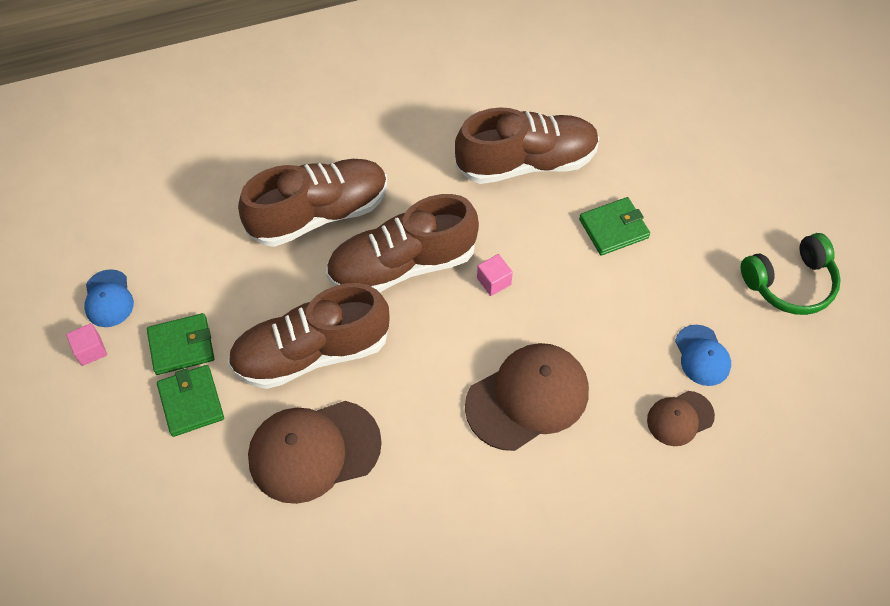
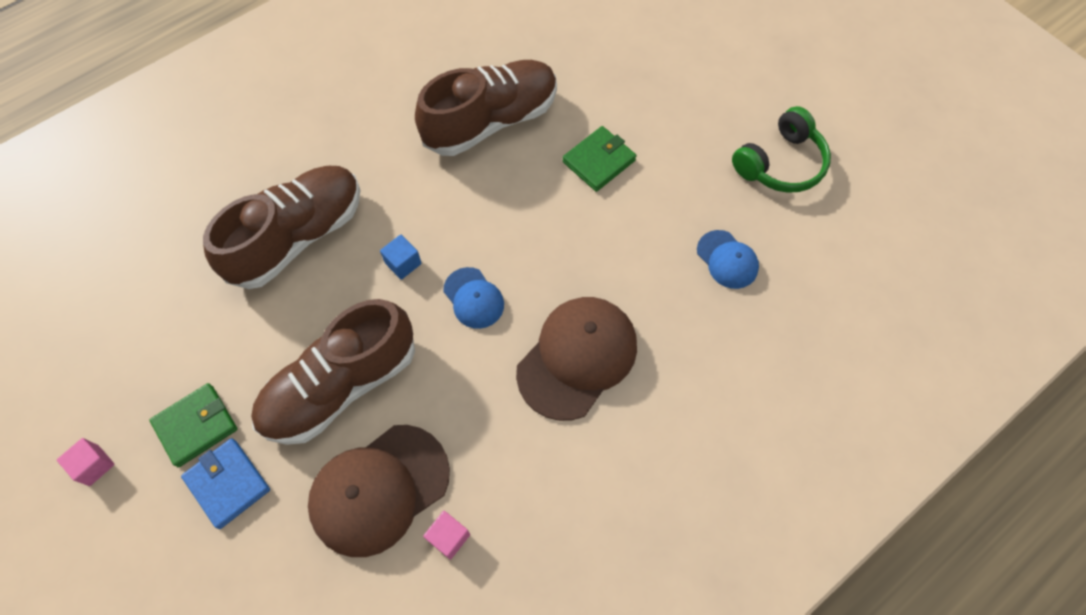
camera: 20 degrees left, 5 degrees up
blue cap [84,269,134,327] -> blue cap moved to [443,267,504,329]
green wallet [157,365,224,437] -> blue wallet [181,438,270,529]
brown shoe [326,194,479,293] -> blue cube [380,235,422,280]
pink cube [477,254,513,296] -> pink cube moved to [423,511,470,560]
brown cap [647,391,715,446] -> none

